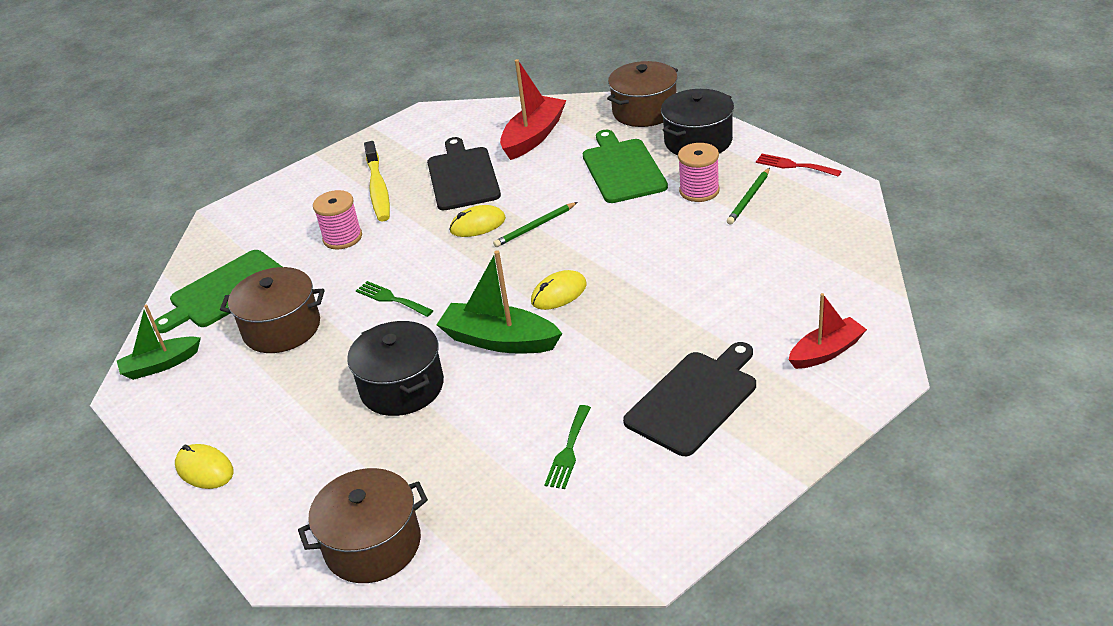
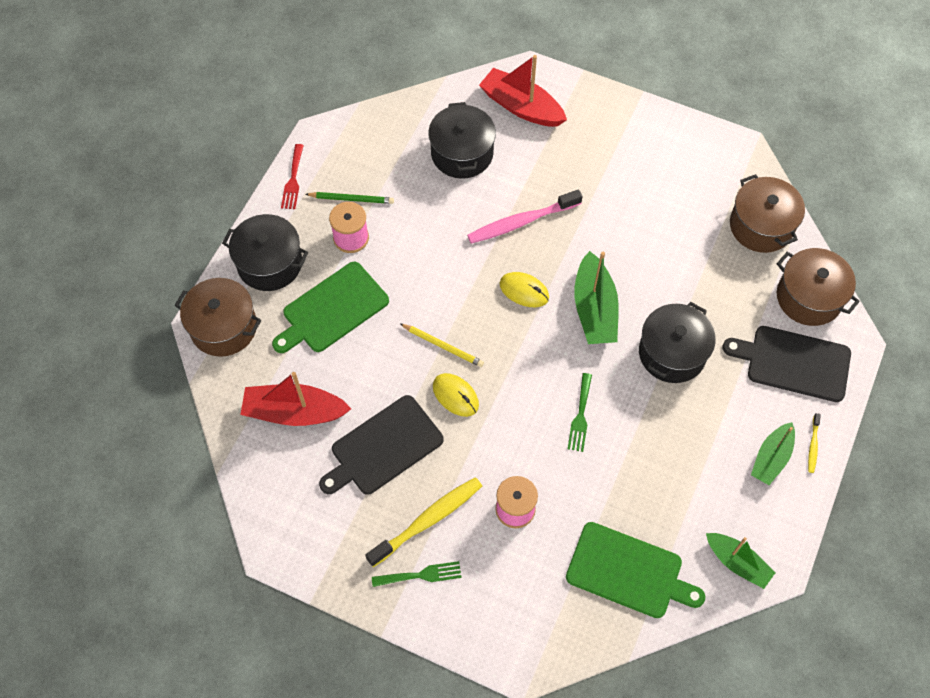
camera: 120 degrees left, 25 degrees up
yellow mouse [175,444,234,489] -> yellow toothbrush [808,413,821,473]
brown pot [220,267,324,353] -> brown pot moved to [730,174,805,253]
green pencil [493,202,578,247] -> yellow pencil [400,324,484,367]
green fork [544,405,591,489] -> green fork moved to [372,561,462,587]
black cutting board [623,342,756,456] -> black cutting board moved to [722,326,851,402]
red boat [789,293,867,369] -> red boat [479,55,567,127], size x1.51
none -> black pot [428,102,496,179]
none -> pink toothbrush [467,190,583,244]
none -> green boat [751,422,795,485]

